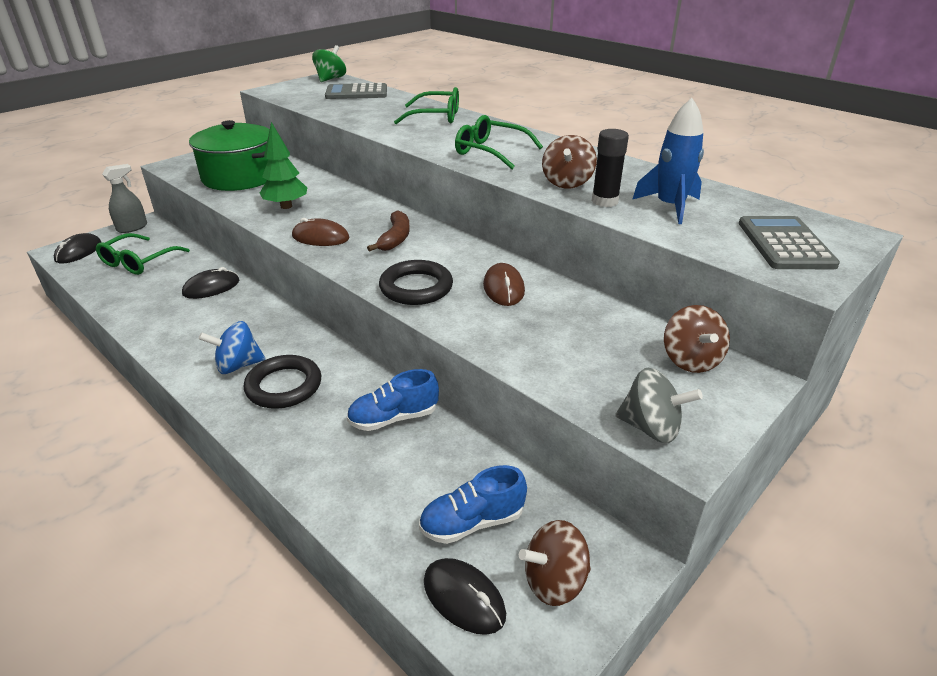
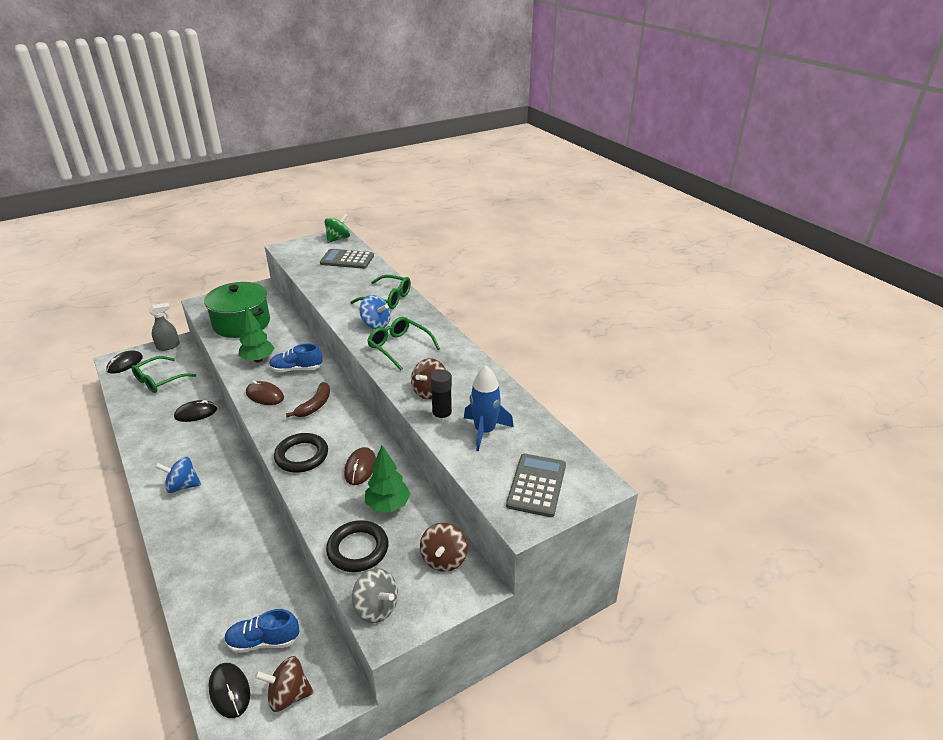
camera: 15 degrees right, 0 degrees up
black ring [244,355,321,409] -> black ring moved to [326,520,389,572]
blue shoe [347,369,439,431] -> blue shoe moved to [269,344,323,372]
none -> blue spinning top [359,295,391,329]
none -> green tree [365,445,410,512]

